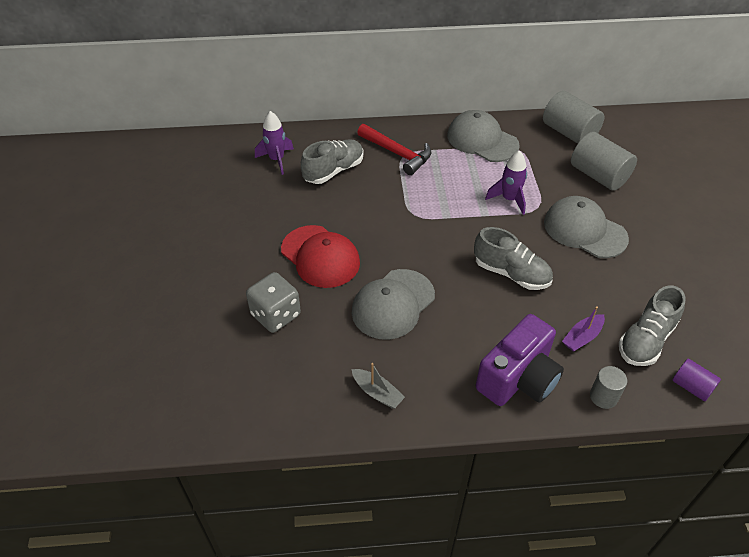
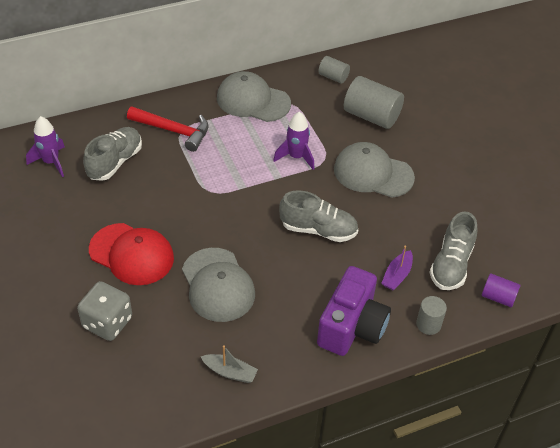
camera: 20 degrees left, 0 degrees up
grey cap [352,269,435,340] -> grey cap turned 45 degrees counterclockwise [182,248,255,322]
grey cylinder [543,91,605,144] -> grey cylinder [318,56,350,84], size x0.55

